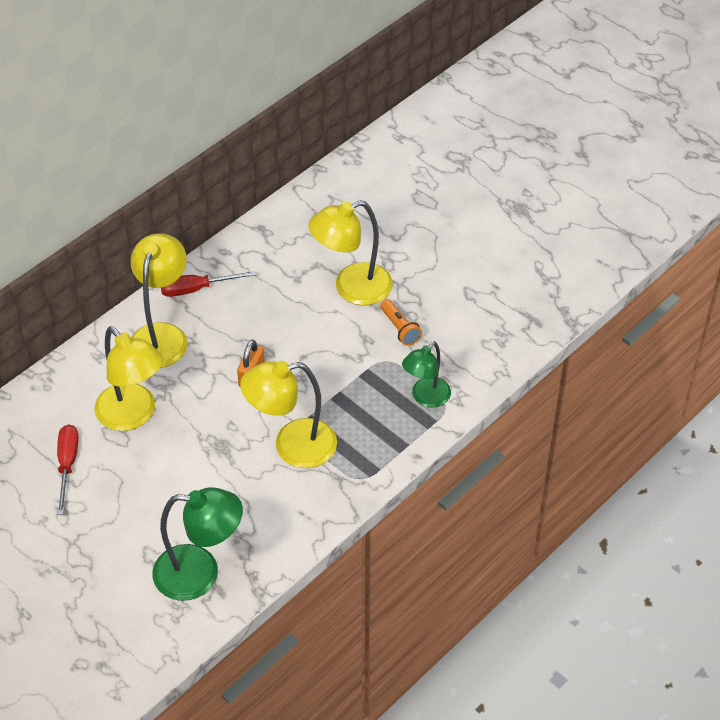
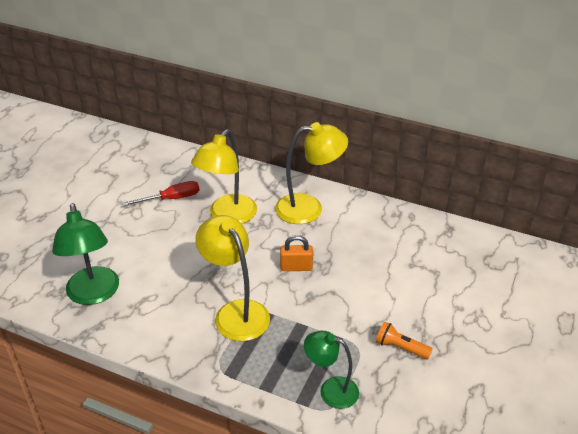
camera: 70 degrees right, 10 degrees down
red screwdriver [161,271,256,297] -> none
yellow lamp [308,200,393,305] -> none
orange flashlight [380,299,422,346] -> orange flashlight turned 75 degrees clockwise [376,322,432,359]

